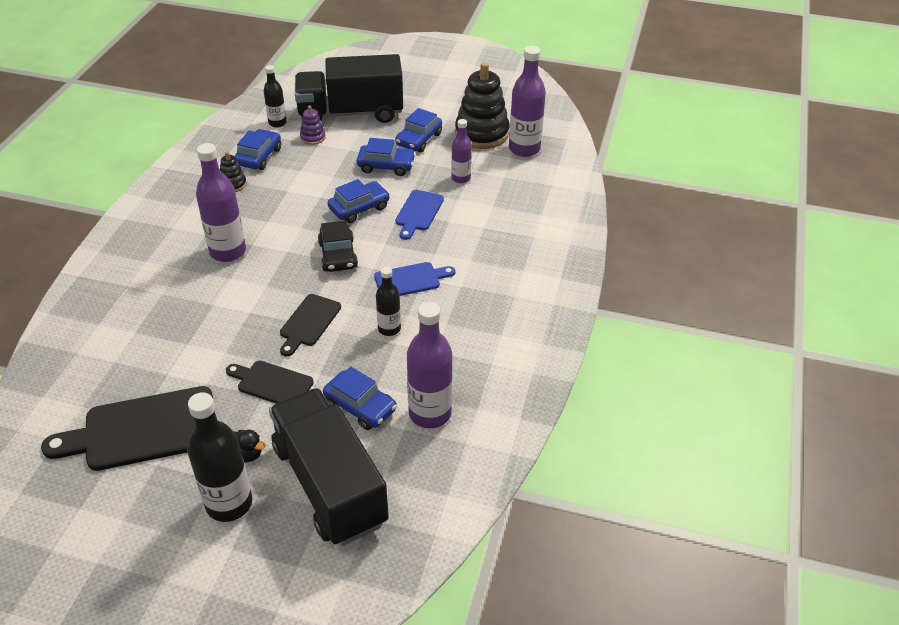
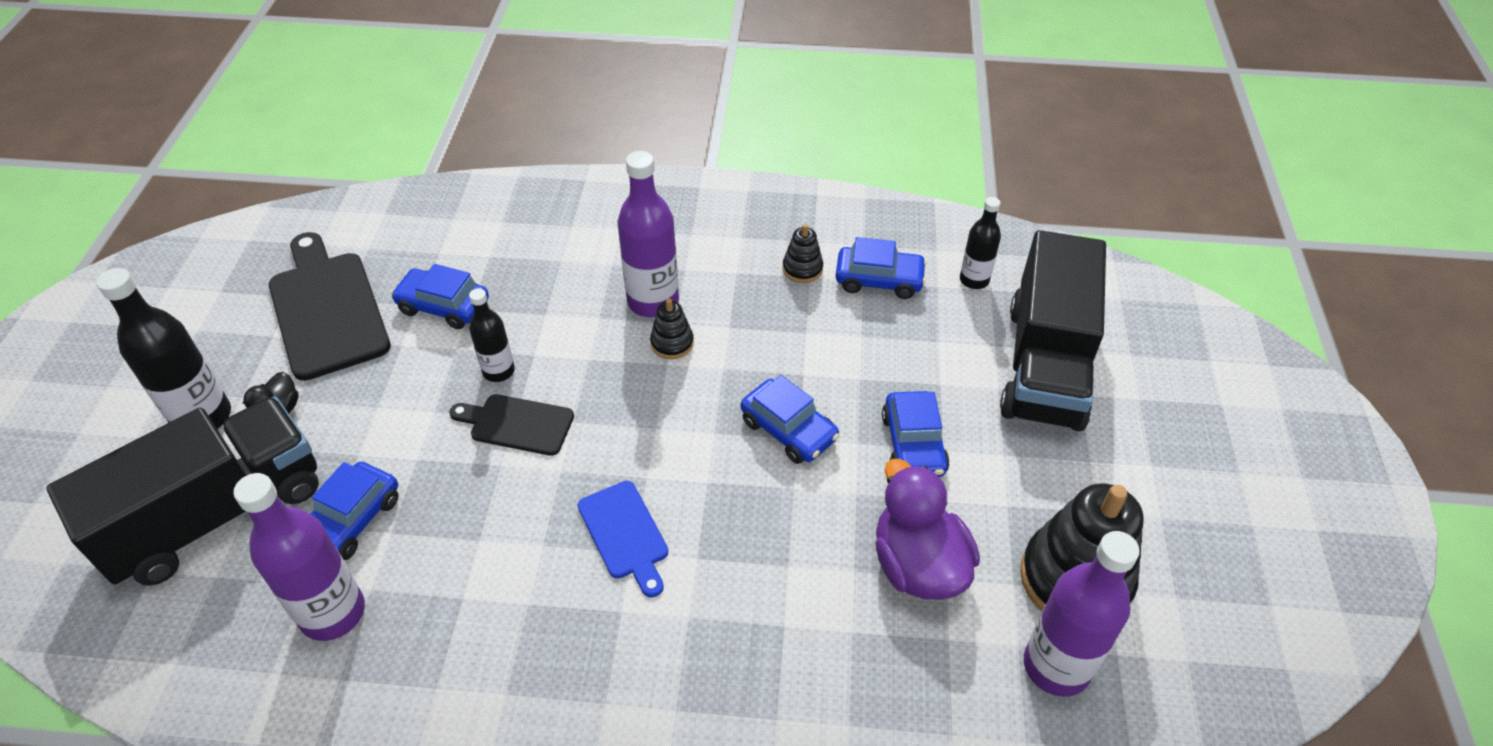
camera: 80 degrees right, 5 degrees up
black cutting board [226,361,314,404] -> none
black truck [295,54,403,123] -> black truck turned 150 degrees counterclockwise [1000,230,1106,431]
purple stacking toy [300,105,326,145] -> none
black car [318,221,358,272] -> none
black bottle [376,267,401,336] -> black bottle moved to [469,288,515,382]
blue car [395,108,442,152] -> blue car moved to [391,264,489,329]
blue cutting board [395,190,444,240] -> none
purple bottle [451,119,472,183] -> purple duck [875,459,980,600]
none -> black stacking toy [650,298,694,359]

